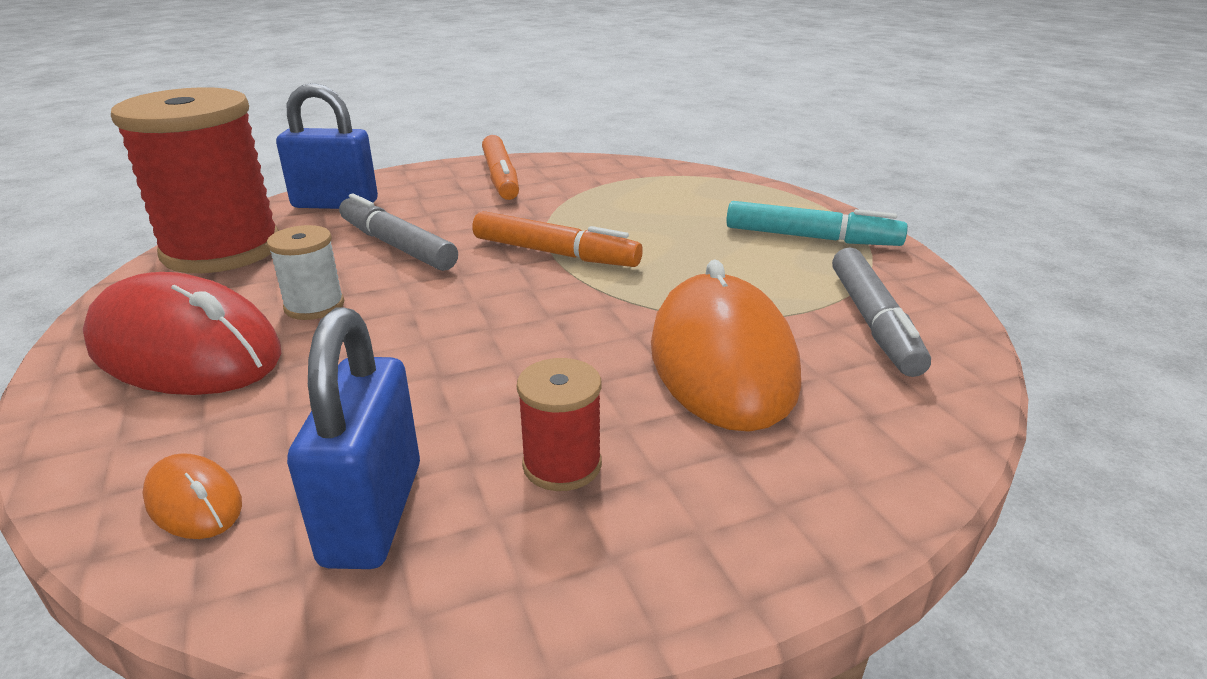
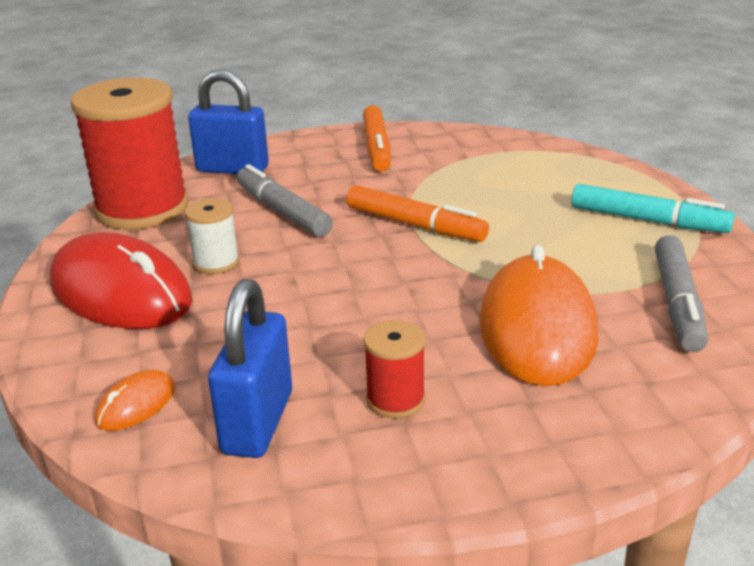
camera: 10 degrees right, 0 degrees up
orange mouse [142,453,242,539] -> orange mouse turned 75 degrees clockwise [95,370,175,431]

